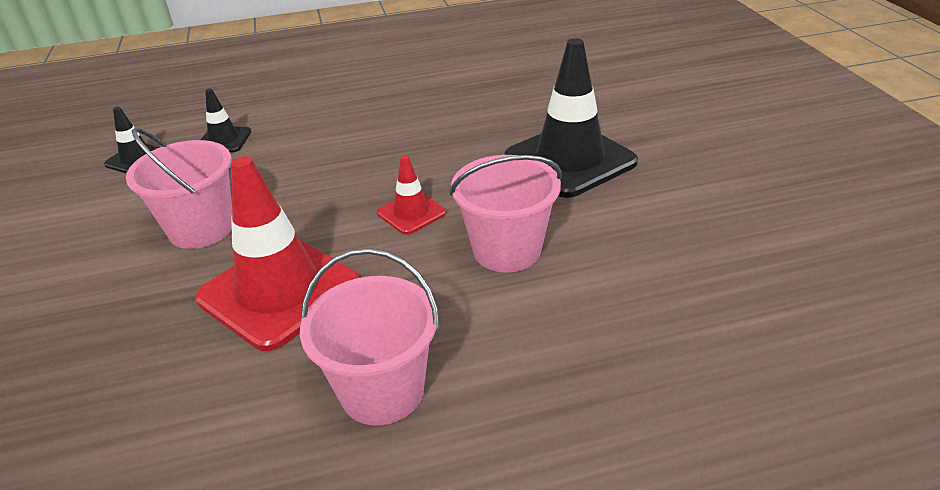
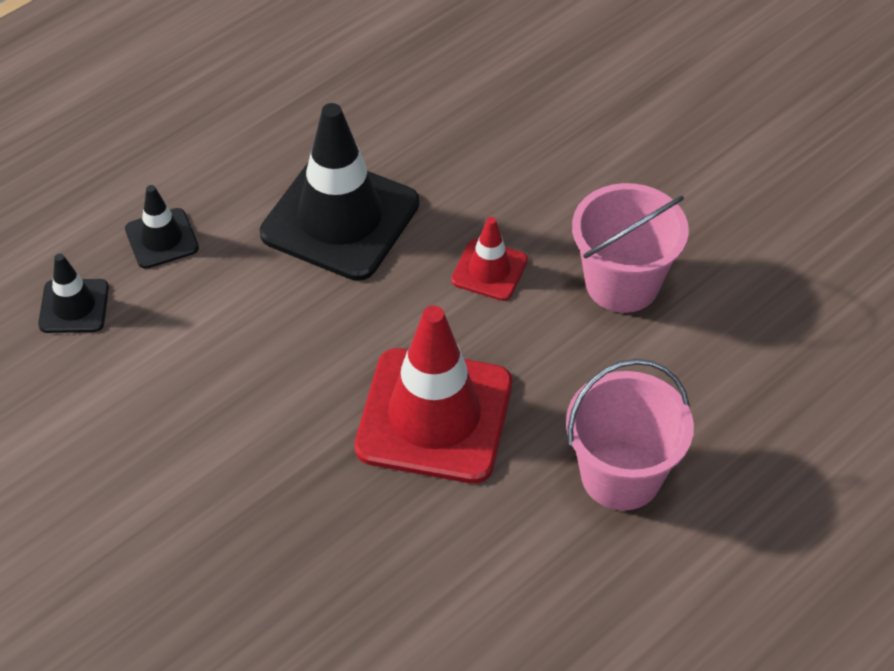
camera: 30 degrees left, 15 degrees up
pink bucket [126,128,232,249] -> none
black traffic cone [505,38,638,198] -> black traffic cone moved to [260,103,419,281]

